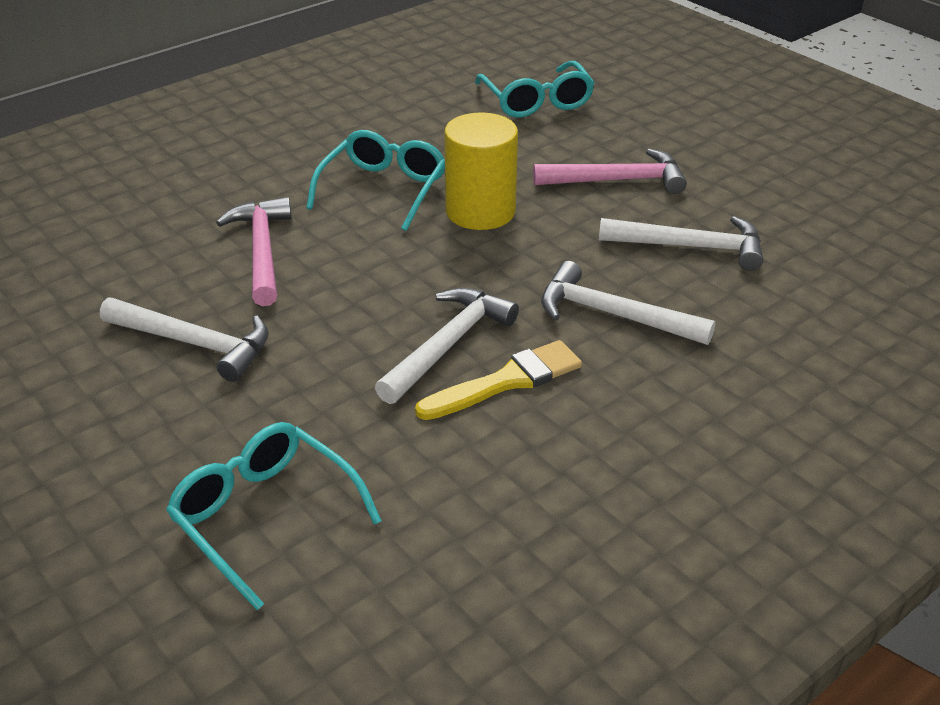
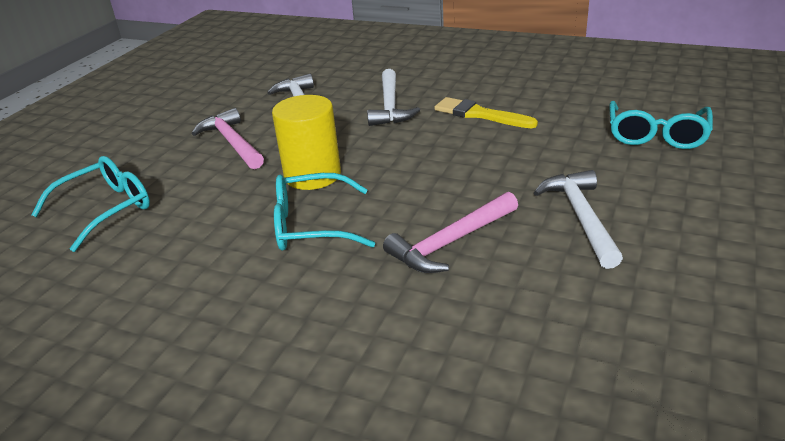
camera: 115 degrees left, 5 degrees down
white hammer [375,288,519,404] -> none

